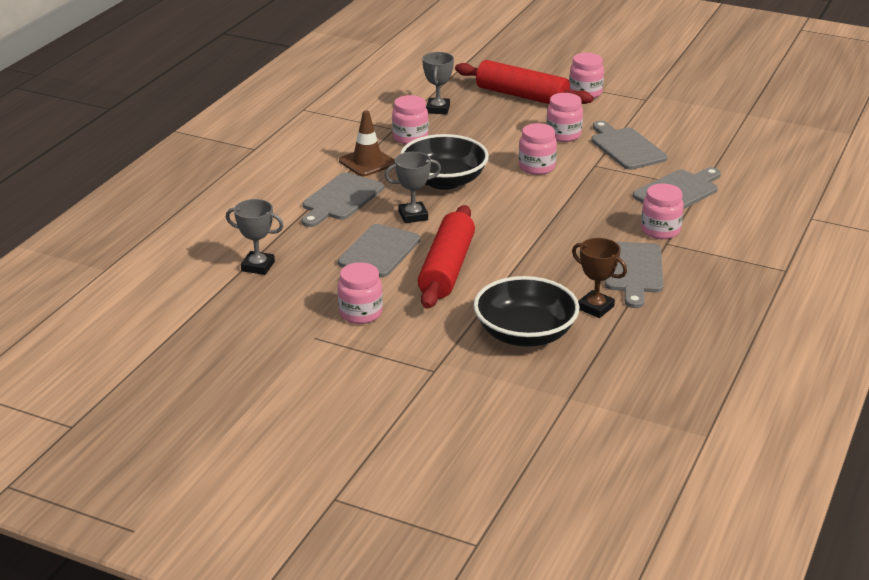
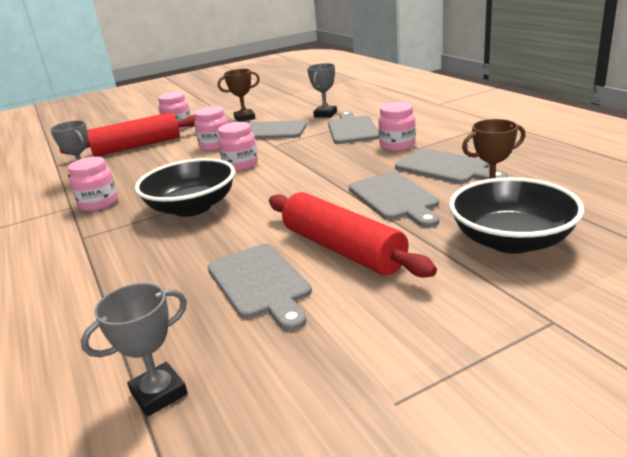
camera: 50 degrees left, 5 degrees down
grey cutting board [302,172,384,227] -> grey cutting board moved to [349,172,439,228]
pink jar [338,262,383,324] -> none
brown traffic cone [339,111,395,176] -> none
grey trophy [385,152,441,223] -> grey trophy moved to [307,63,337,118]
none -> brown trophy [218,69,260,122]

